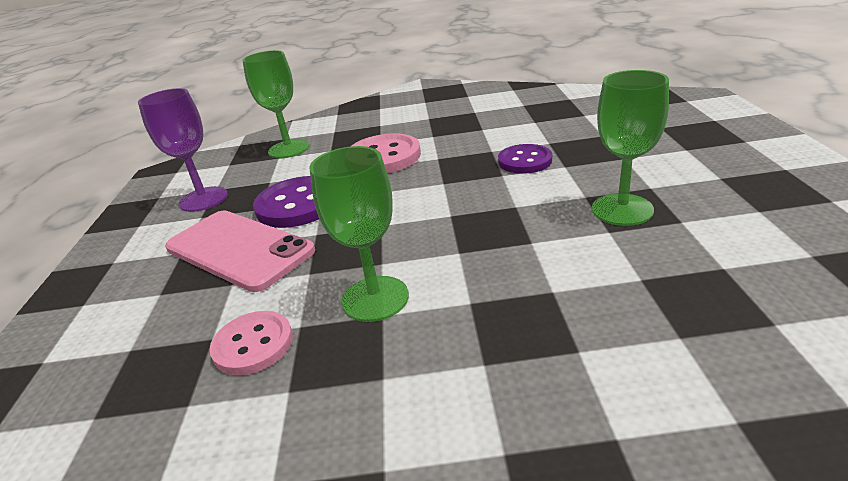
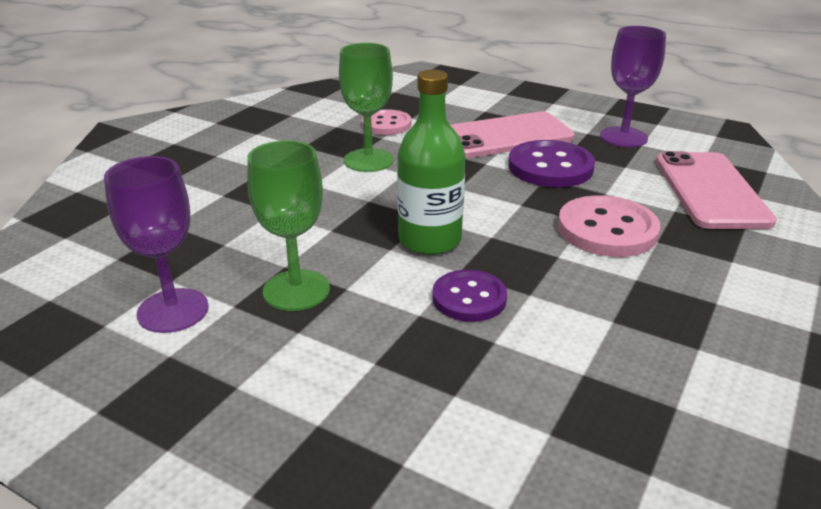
camera: 120 degrees right, 0 degrees up
green goblet [242,50,309,158] -> pink phone [656,151,777,229]
none -> purple goblet [104,156,209,333]
none -> green bottle [397,70,466,255]

